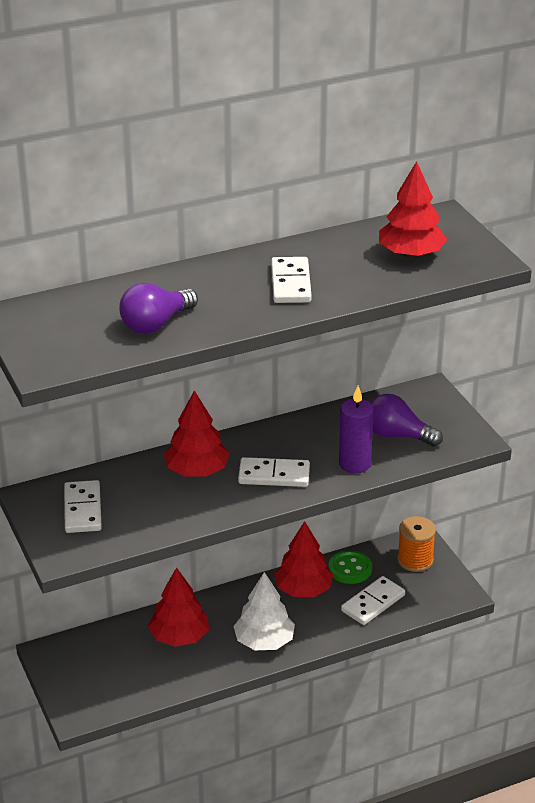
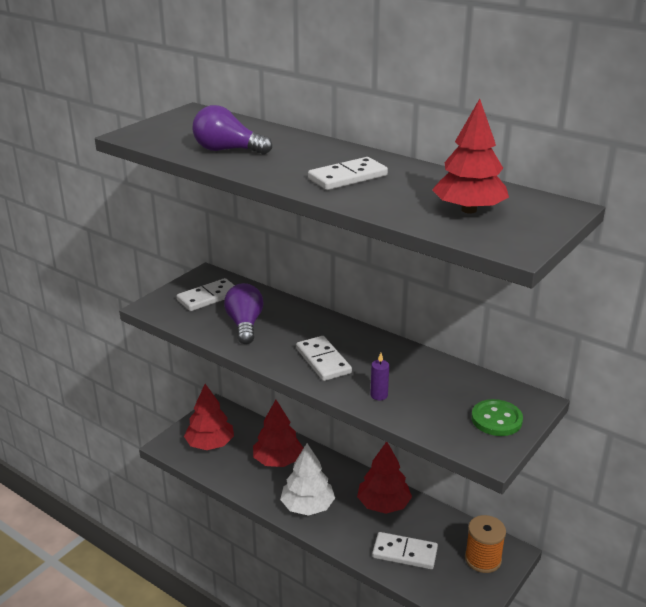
camera: 60 degrees right, 5 degrees down
red tree [164,391,229,477] -> red tree moved to [184,384,234,450]
green button [328,550,372,584] -> green button moved to [471,399,523,436]
purple candle [339,385,374,473] -> purple candle [370,353,389,400], size x0.54
purple light bulb [370,394,443,447] -> purple light bulb moved to [224,283,264,344]

